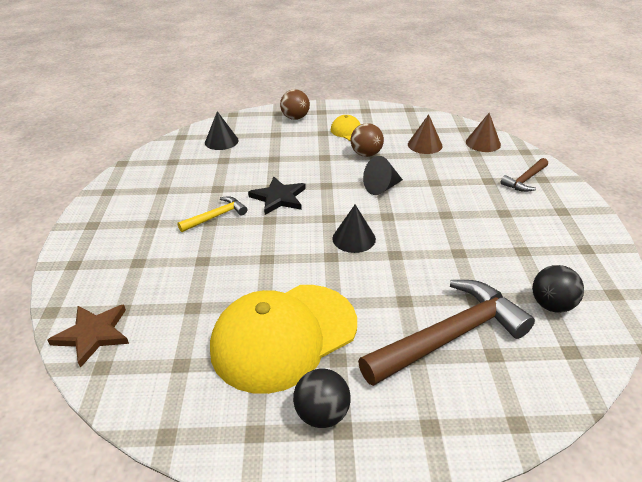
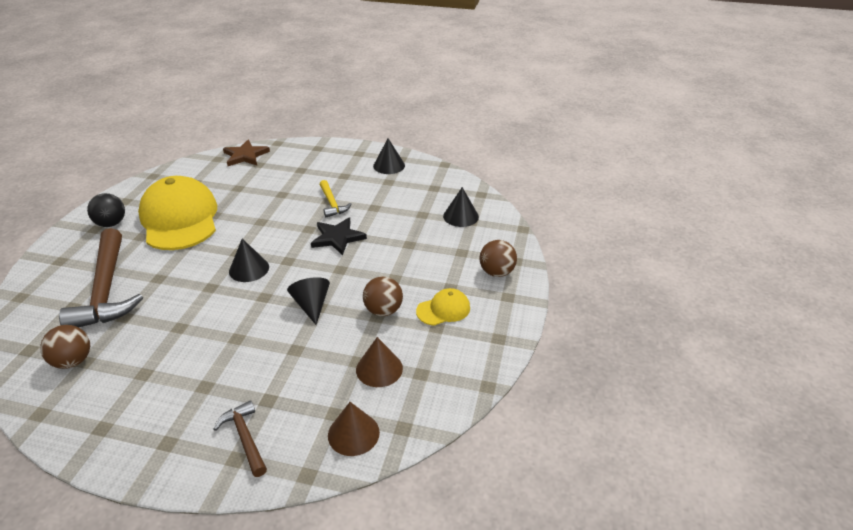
camera: 105 degrees right, 0 degrees up
black ball [532,265,584,313] -> brown ball [40,325,90,369]
none -> black cone [373,139,405,174]

